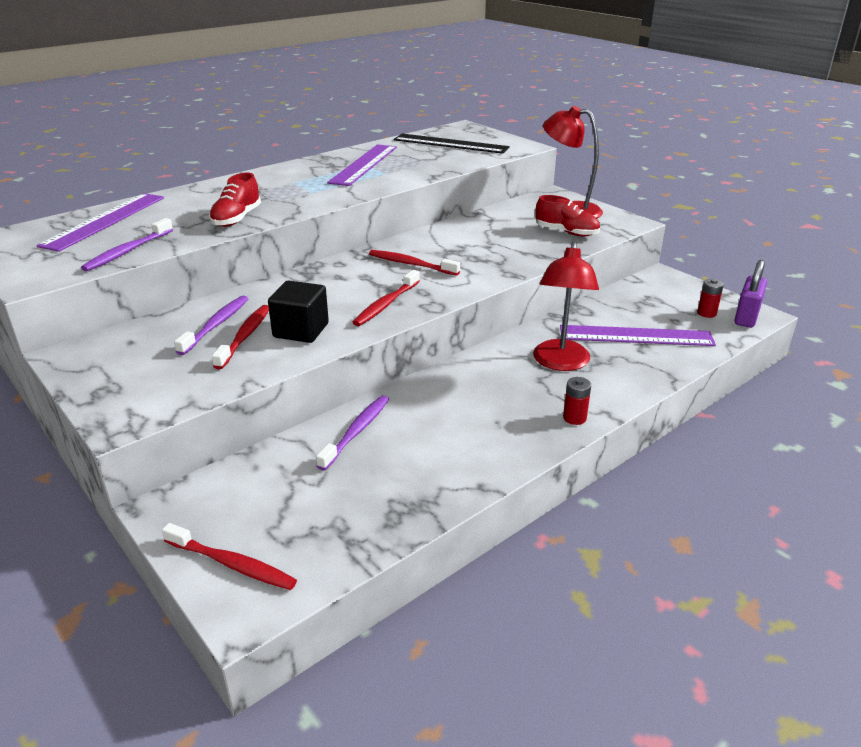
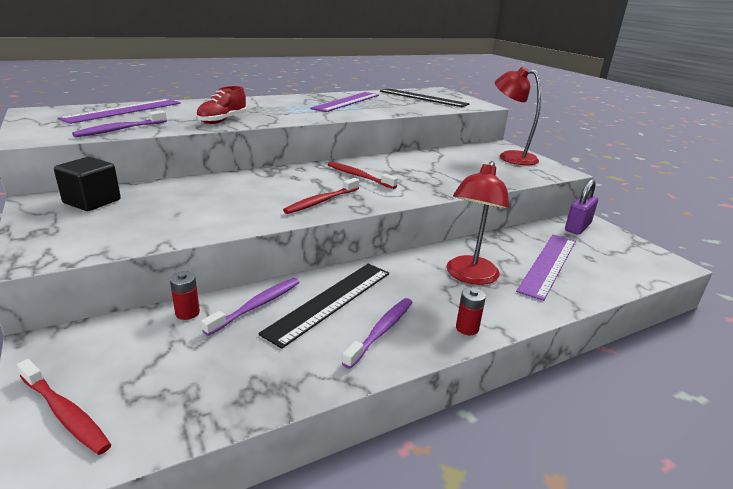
camera: 10 degrees right, 5 degrees down
purple toothbrush [174,296,248,355] -> purple toothbrush moved to [342,298,413,369]
red toothbrush [212,305,269,369] -> none
black cube [268,280,329,343] -> black cube moved to [54,157,121,211]
red shoe [535,195,600,236] -> none
purple ruler [560,325,716,346] -> purple ruler turned 75 degrees counterclockwise [516,235,576,301]
red battery [697,279,724,318] -> red battery moved to [170,271,200,320]
purple padlock [734,260,767,328] -> purple padlock moved to [565,179,598,235]
none -> black ruler [258,264,389,349]

